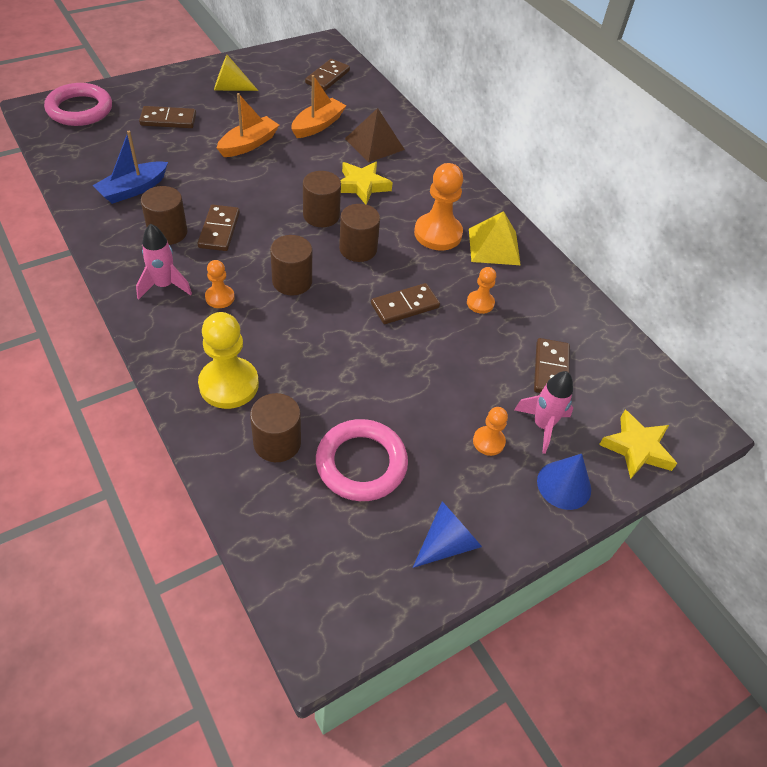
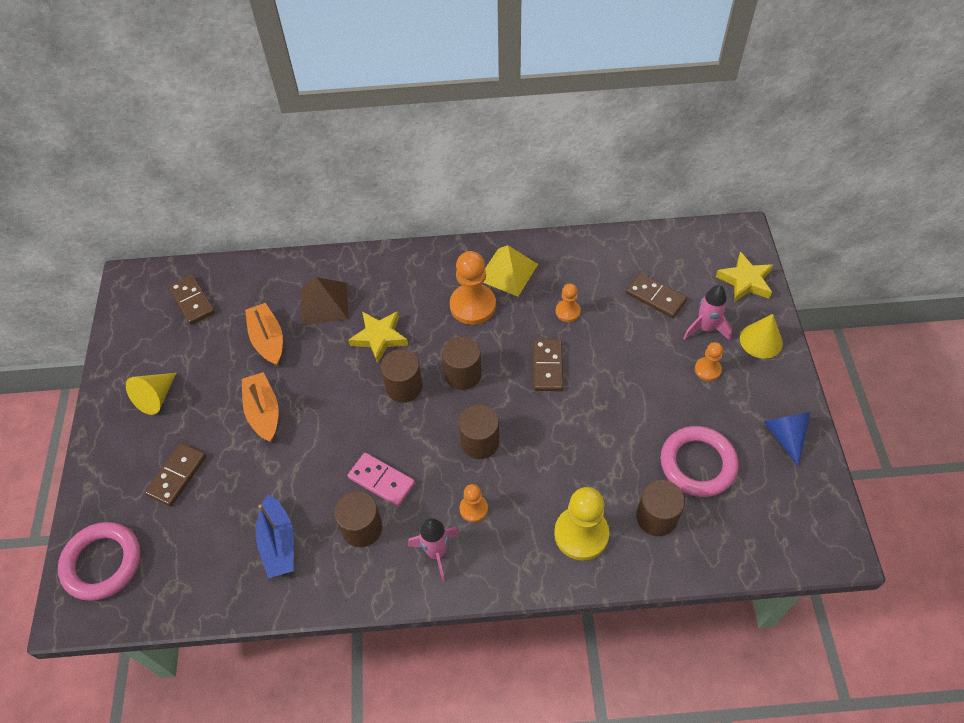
camera: 55 degrees left, 5 degrees up
brown domino [198,205,240,251] -> pink domino [347,452,415,507]
blue cone [537,454,591,510] -> yellow cone [740,314,783,359]

